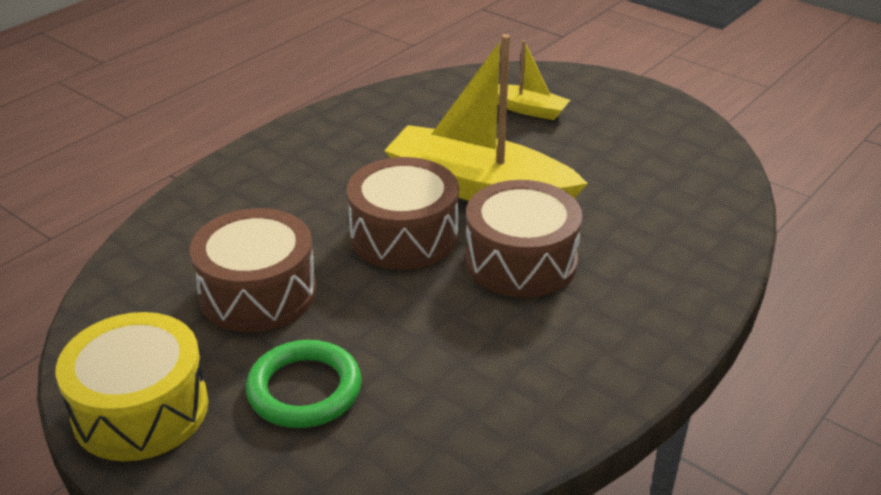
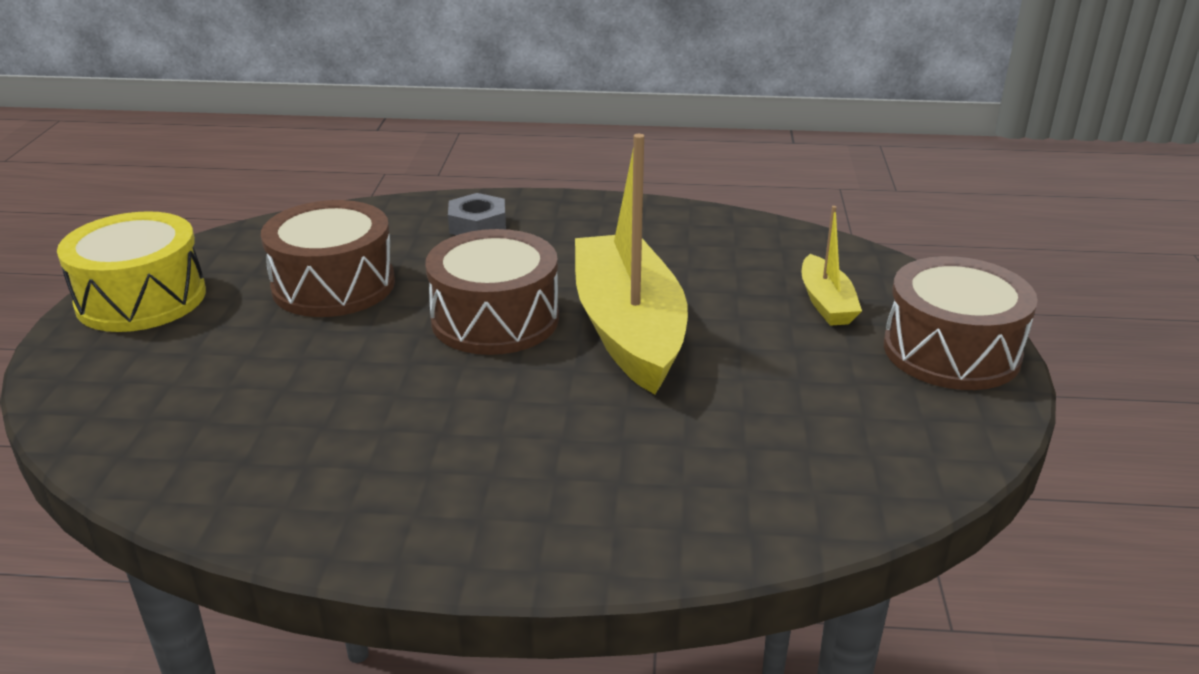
camera: 55 degrees right, 5 degrees down
green ring [246,340,362,428] -> none
brown drum [465,180,582,298] -> brown drum moved to [884,256,1038,390]
none -> grey nut [448,193,506,235]

